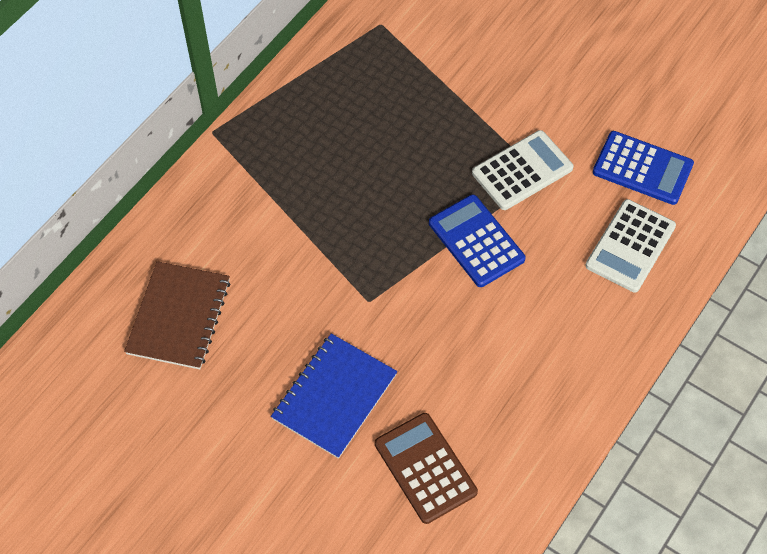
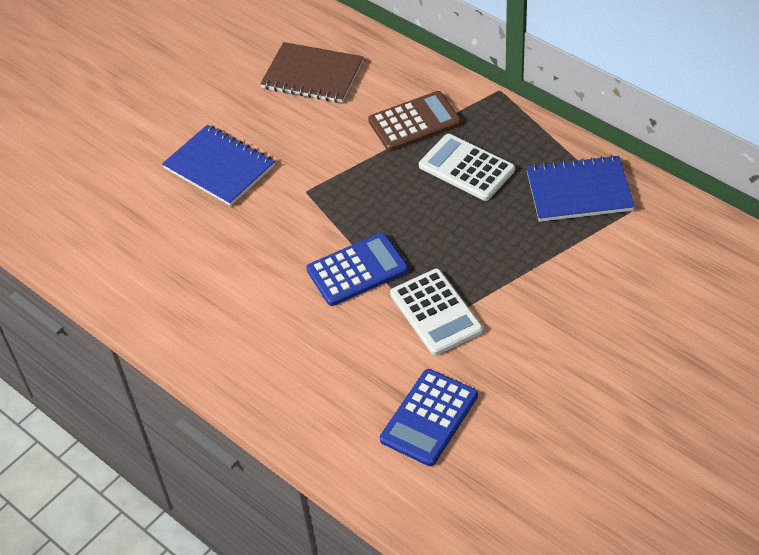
camera: 100 degrees right, 10 degrees down
brown calculator [375,413,478,524] -> brown calculator moved to [368,91,461,151]
white calculator [585,199,676,293] -> white calculator moved to [419,134,515,201]
none -> blue notebook [526,155,635,222]

